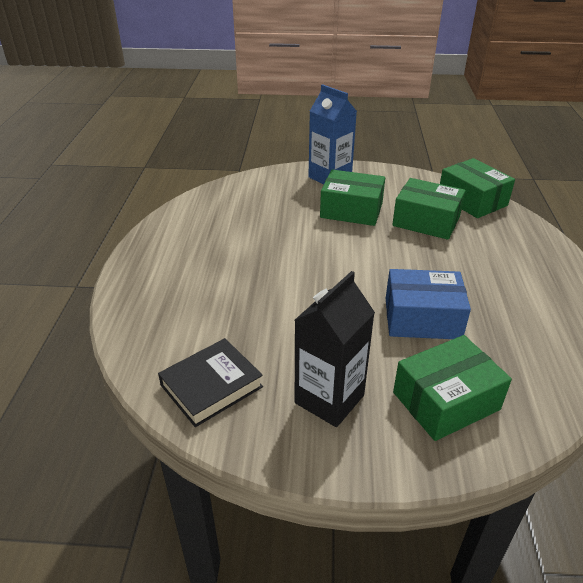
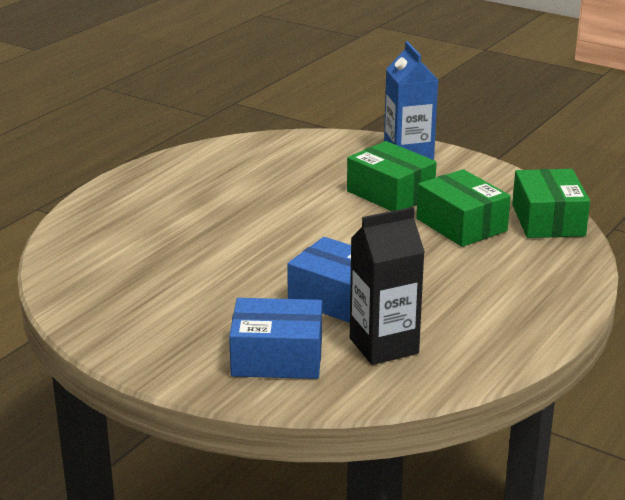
camera: 30 degrees right, 10 degrees down
black book [158,338,263,427] -> none
black carton [295,271,375,427] -> black carton moved to [350,207,425,365]
green box [393,335,512,441] -> blue box [229,298,322,379]

